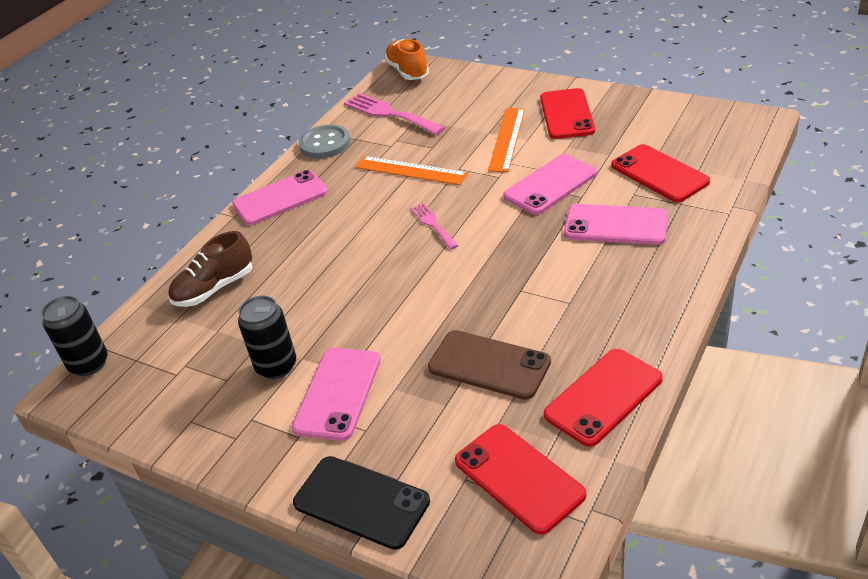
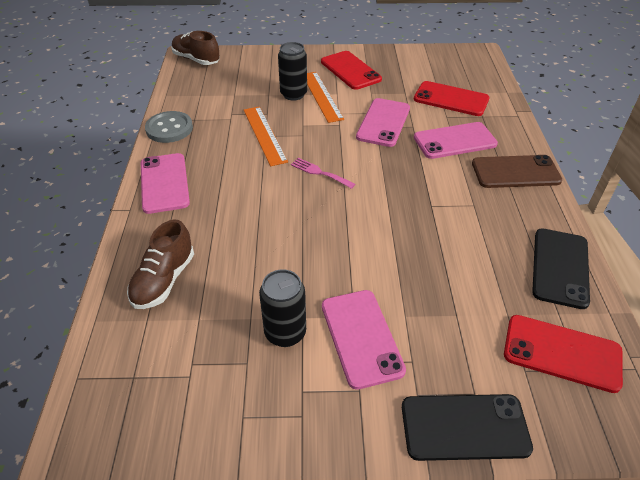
camera: 35 degrees left, 5 degrees up
black can [41,296,108,376] -> black can moved to [278,42,307,101]
pink phone [232,170,328,225] -> pink phone turned 45 degrees counterclockwise [141,153,190,214]
pink fork [344,93,445,135] -> none
orange ruler [355,156,468,185] -> orange ruler turned 75 degrees clockwise [244,106,288,166]
orange shoe [384,39,429,80] -> brown shoe [171,31,220,65]
brown phone [428,330,551,400] -> brown phone moved to [472,155,562,188]
red phone [544,349,663,447] -> black phone [532,228,590,309]

